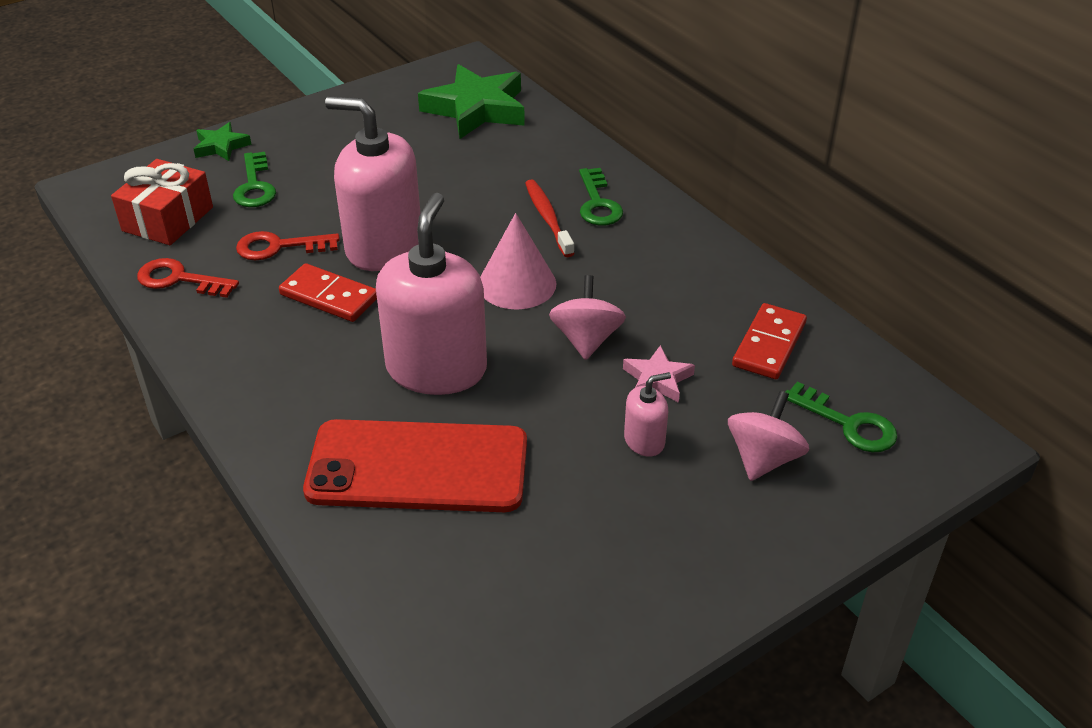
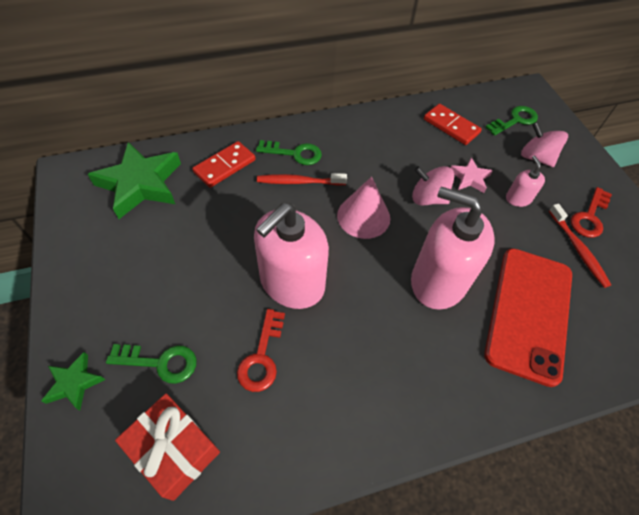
camera: 75 degrees left, 15 degrees up
red key [137,258,239,298] -> red key moved to [571,187,612,238]
red domino [279,263,377,322] -> red domino moved to [192,141,256,188]
none -> red toothbrush [549,204,611,288]

